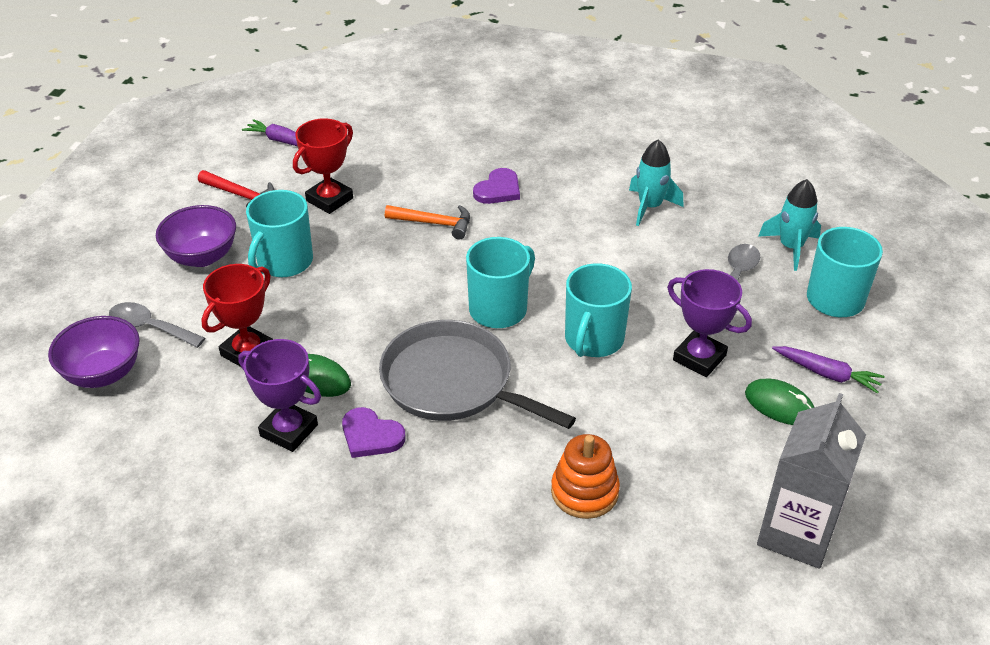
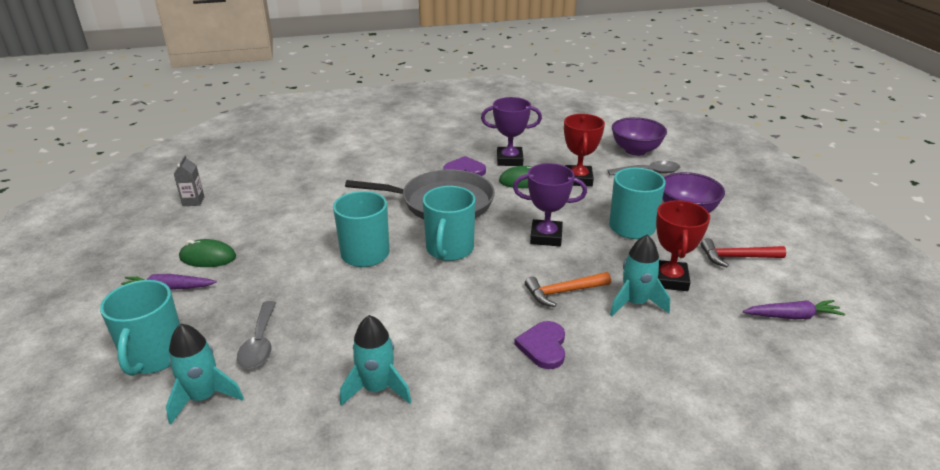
camera: 150 degrees right, 10 degrees down
orange stacking toy [551,434,620,519] -> none
purple trophy [667,269,752,377] -> purple trophy moved to [513,163,587,246]
grey carton [757,393,866,569] -> grey carton [174,155,204,206], size x0.44
none -> turquoise rocket [610,234,670,316]

